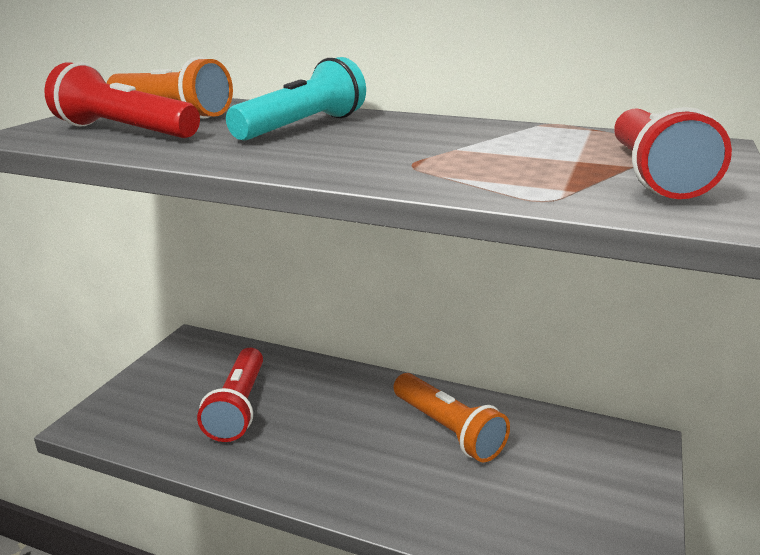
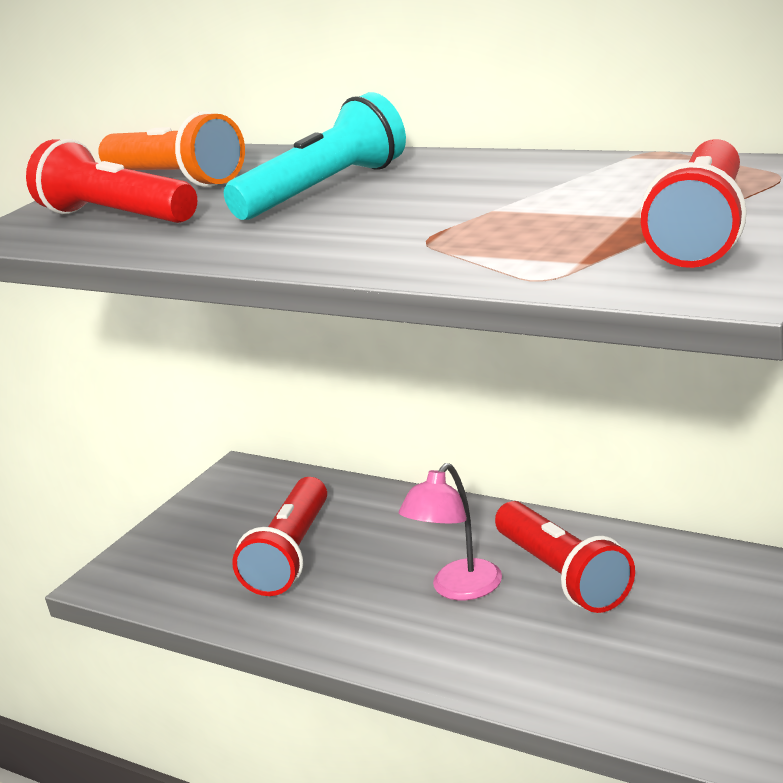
camera: 15 degrees right, 0 degrees up
orange flashlight [393,373,510,463] -> red flashlight [495,501,635,613]
none -> pink lamp [399,463,502,600]

